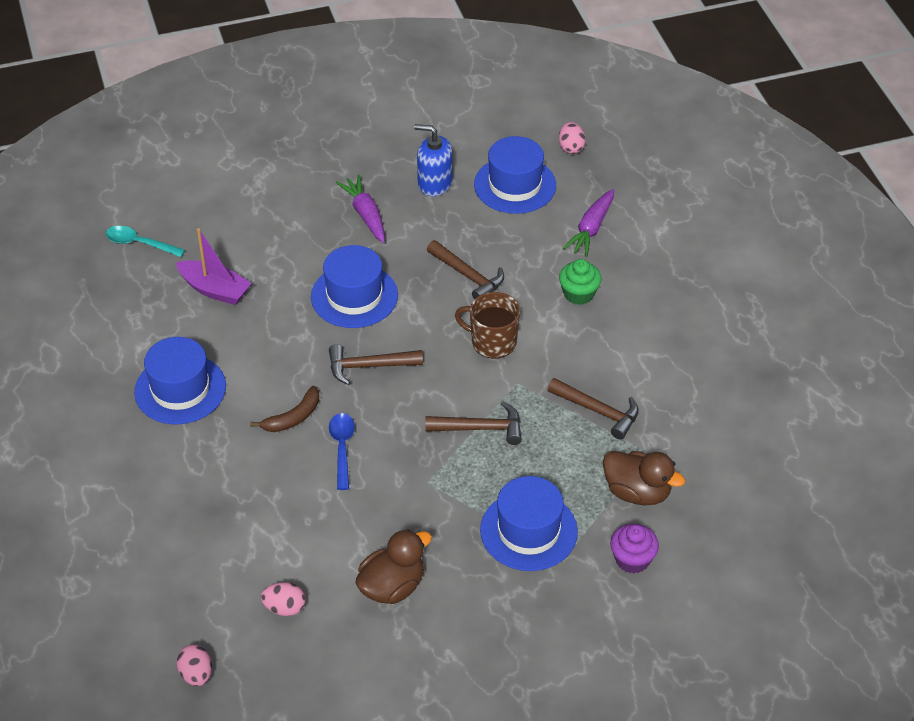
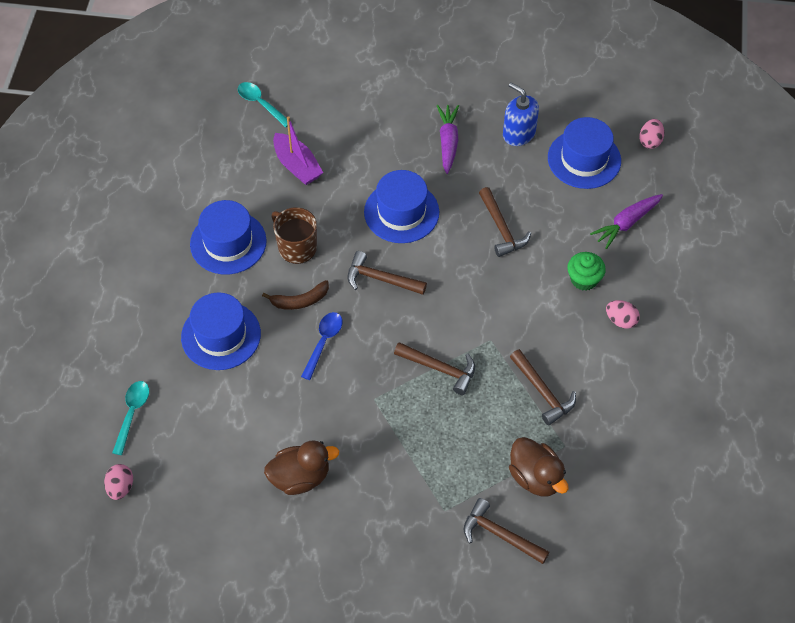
camera: 25 degrees right, 10 degrees up
pink egg [261,582,306,616] -> pink egg moved to [606,300,640,329]
brown mug [455,292,520,359] -> brown mug moved to [271,207,317,264]
blue hat [480,476,578,571] -> blue hat moved to [181,293,261,370]
purple cupcake [610,524,659,574] -> brown hammer [464,498,550,564]
none -> turquoise spoon [112,381,149,455]

